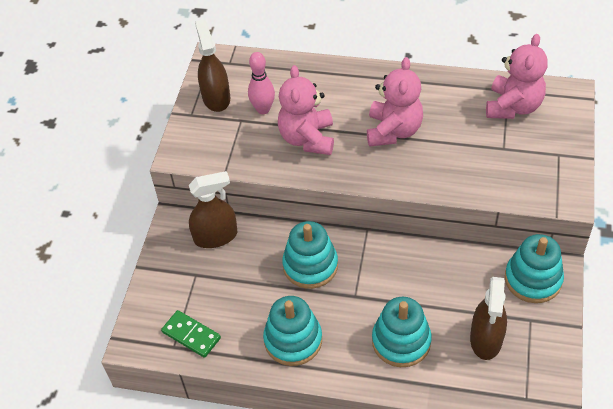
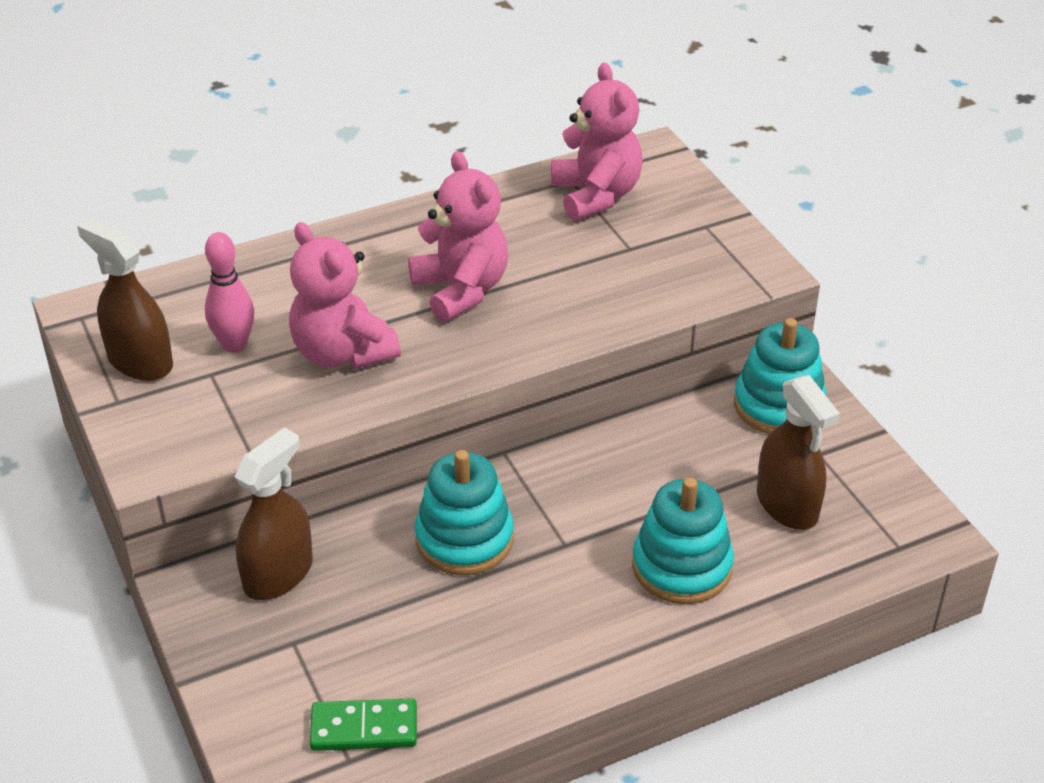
camera: 40 degrees left, 10 degrees down
turquoise stacking toy [263,296,322,366] -> none

